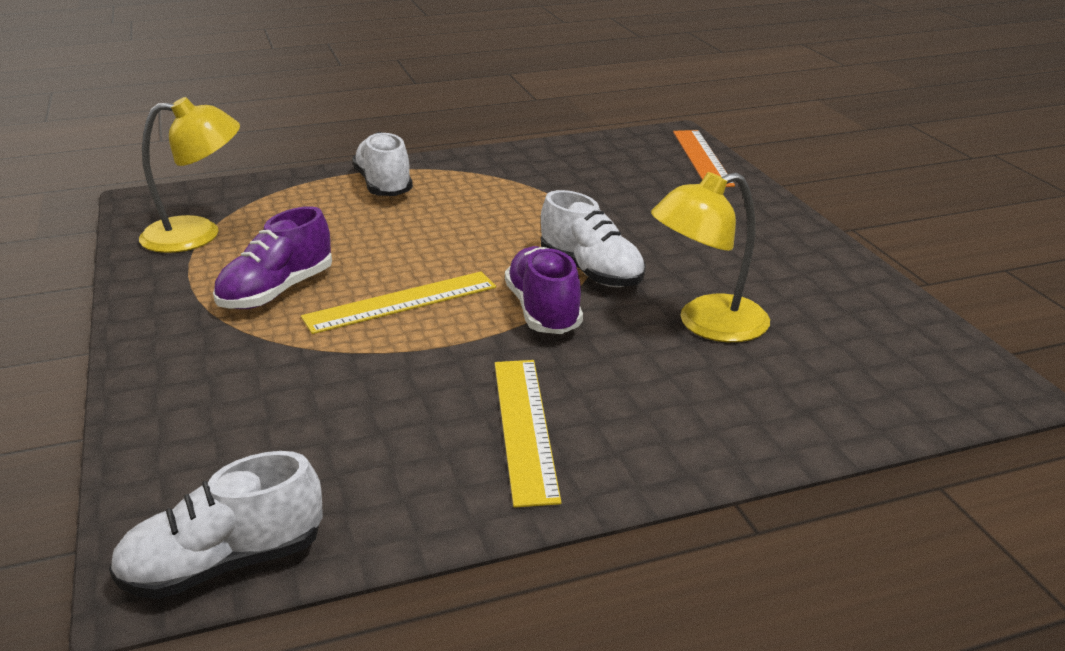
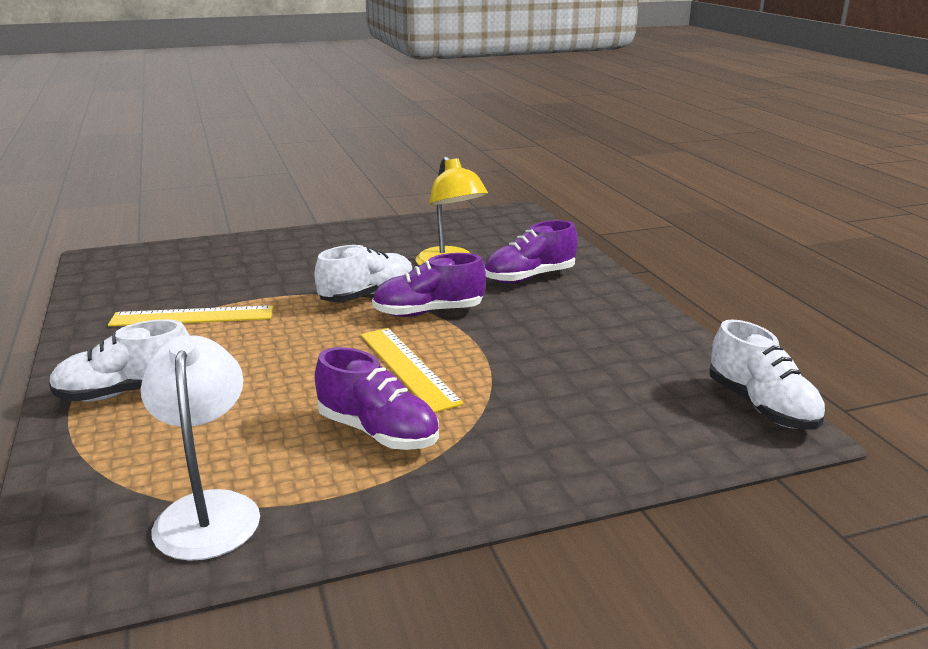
camera: 90 degrees left, 5 degrees down
yellow lamp [139,97,240,253] -> white lamp [141,335,260,561]
yellow ruler [495,360,561,508] -> yellow ruler moved to [108,305,274,326]
orange ruler [673,130,735,187] -> none
none -> purple shoe [484,220,578,283]

